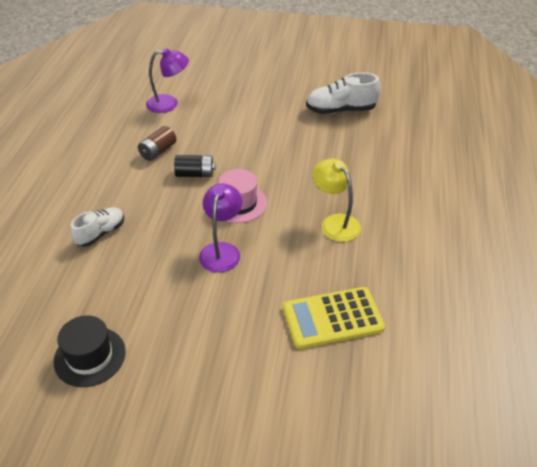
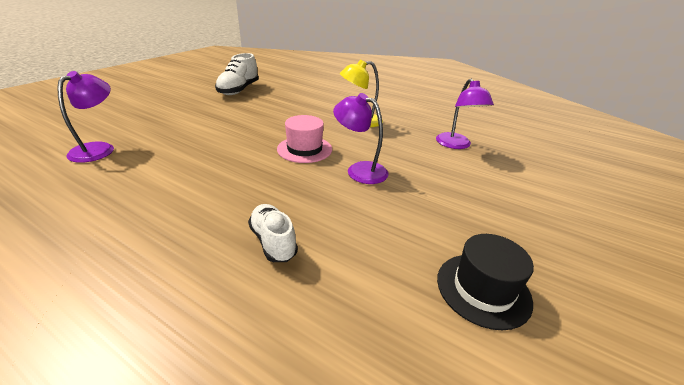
camera: 70 degrees left, 10 degrees down
brown battery [138,126,176,161] -> none
black battery [174,155,215,177] -> none
yellow calculator [283,287,385,349] -> purple lamp [436,79,494,149]

